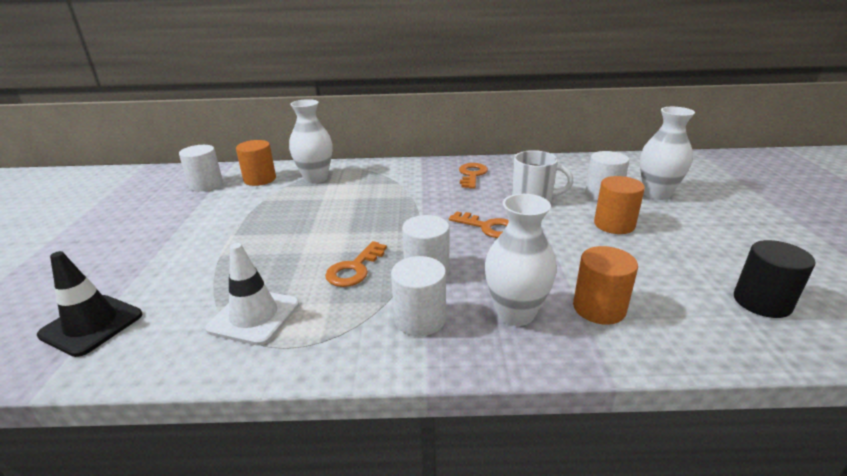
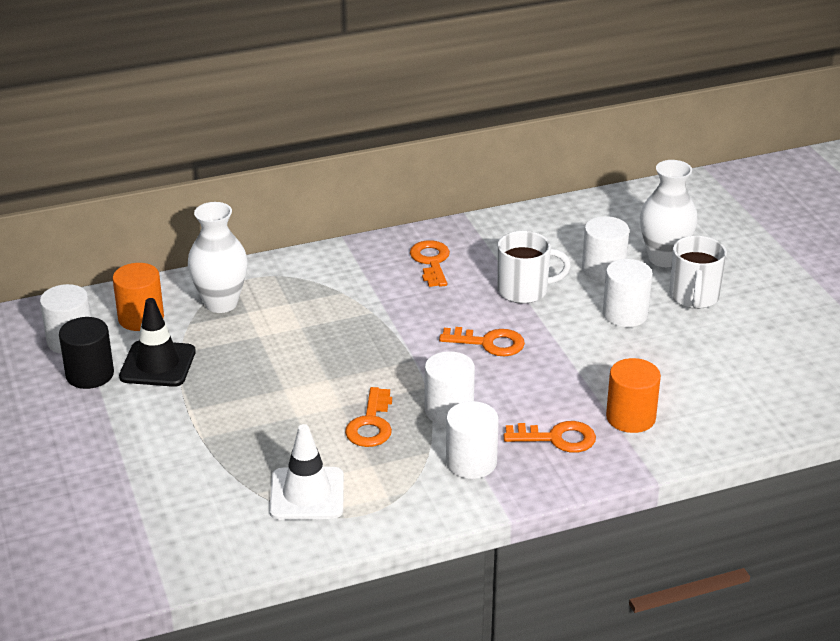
camera: 20 degrees left, 5 degrees up
black traffic cone [37,251,142,357] -> black traffic cone moved to [119,298,196,387]
white vase [485,194,557,326] -> orange key [504,421,596,453]
orange cylinder [594,176,645,234] -> white cylinder [603,259,653,327]
black cylinder [734,240,816,318] -> black cylinder moved to [59,317,114,389]
none -> white mug [669,236,727,309]

